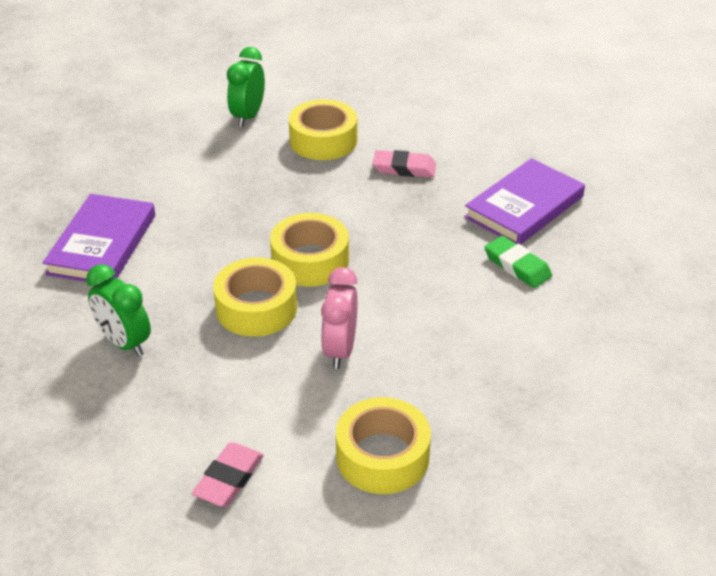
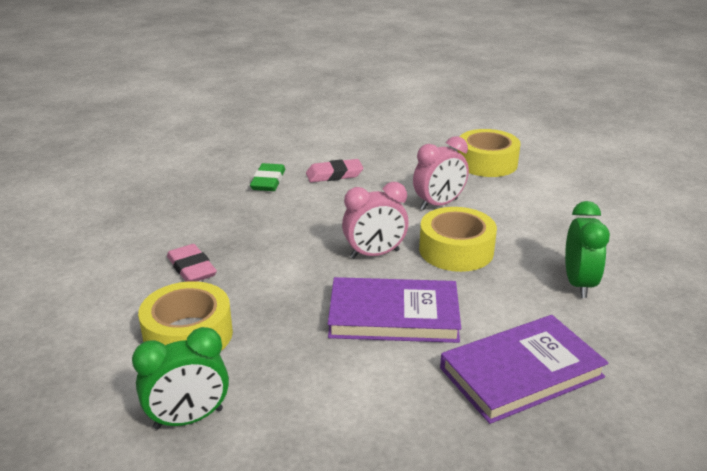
camera: 130 degrees left, 10 degrees down
pink eraser [192,442,264,507] -> pink eraser moved to [306,159,364,182]
yellow tape [270,213,349,287] -> pink clock [342,182,409,259]
purple book [464,158,585,245] -> purple book moved to [328,277,461,343]

